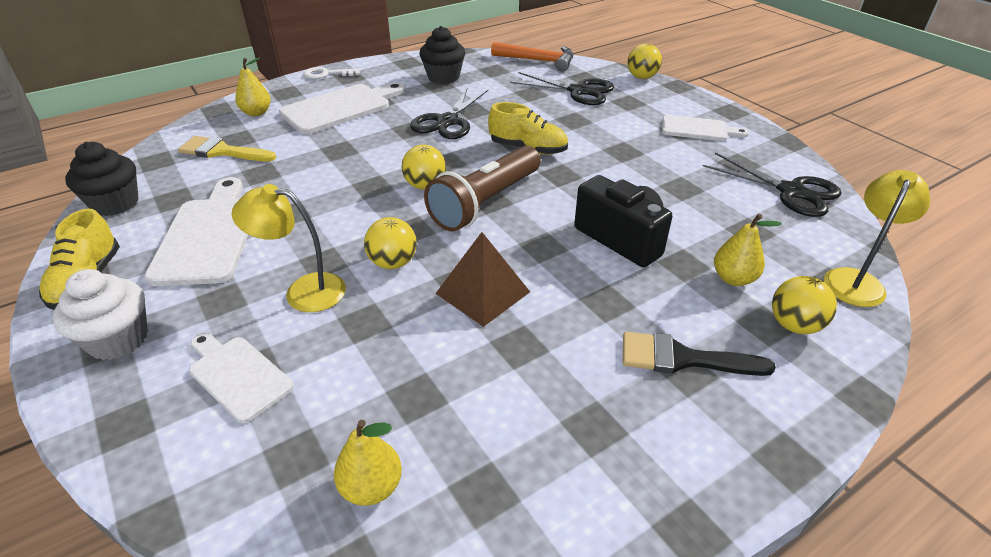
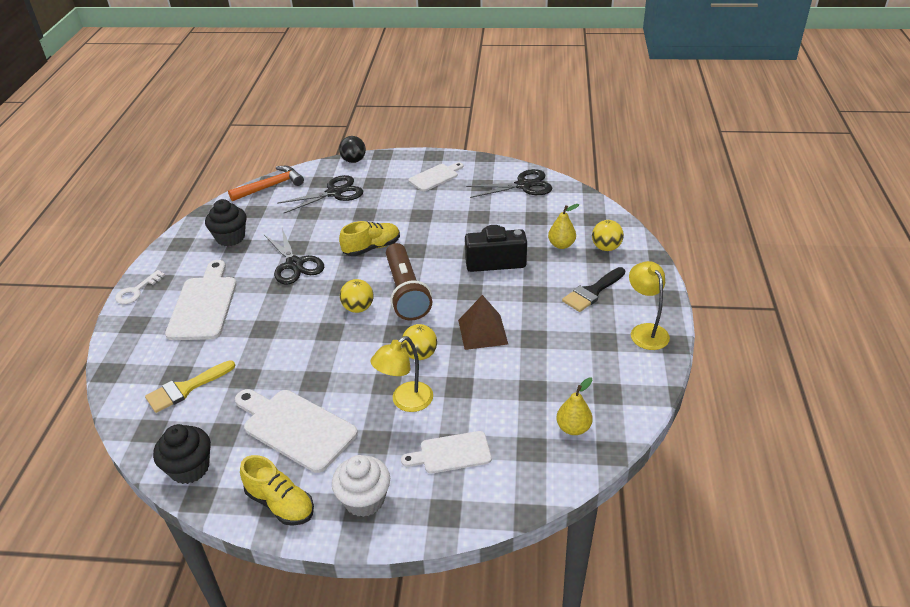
camera: 50 degrees left, 0 degrees up
yellow pear [235,57,271,116] -> none
yellow ball [627,44,662,79] -> black ball [339,136,366,163]
yellow lamp [824,170,930,307] -> yellow lamp moved to [629,261,670,350]

